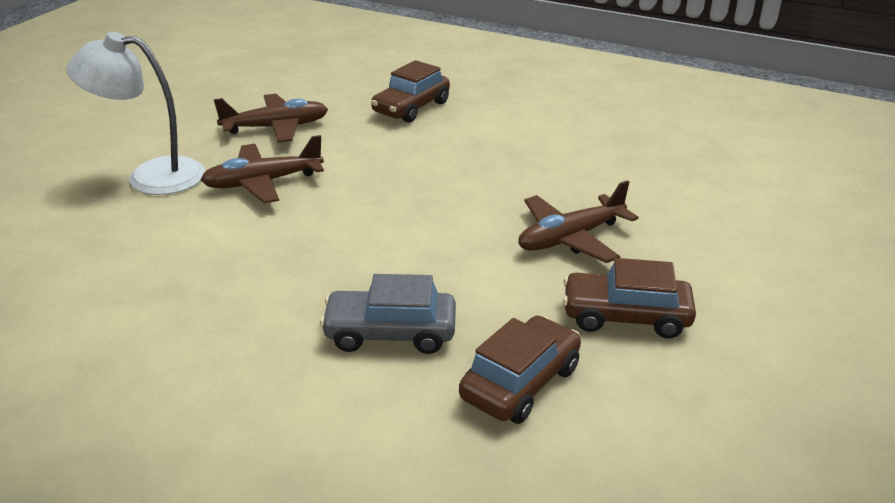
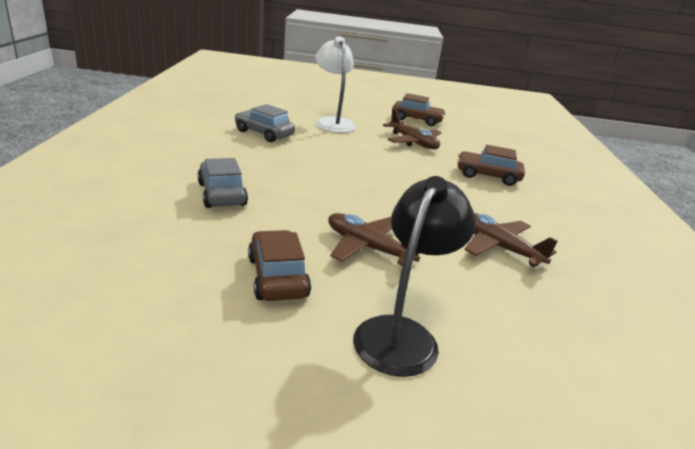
camera: 65 degrees right, 5 degrees down
brown plane [201,135,324,204] -> brown plane moved to [465,213,558,267]
brown car [459,315,581,424] -> brown car moved to [392,93,446,126]
none -> grey car [235,104,295,142]
none -> black lamp [353,176,476,377]

